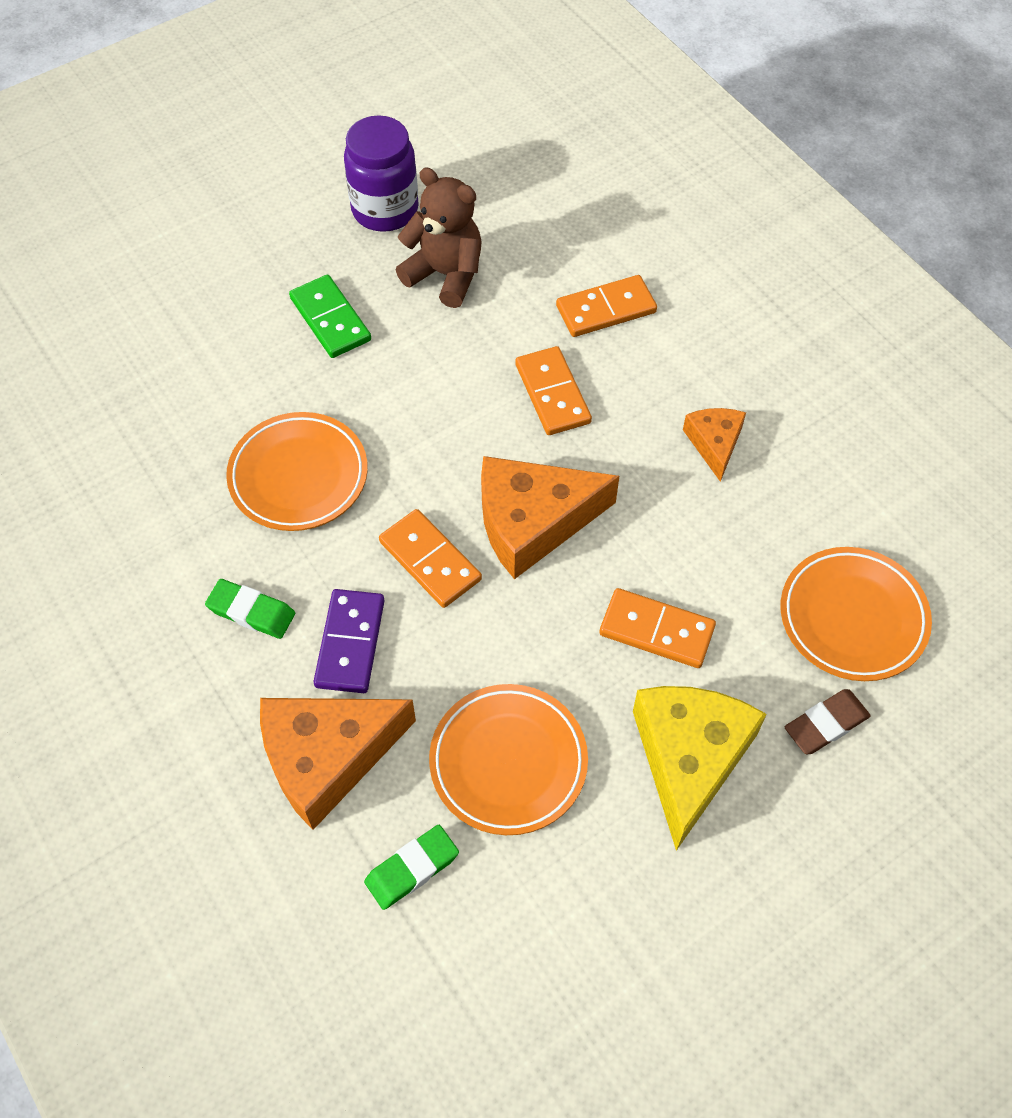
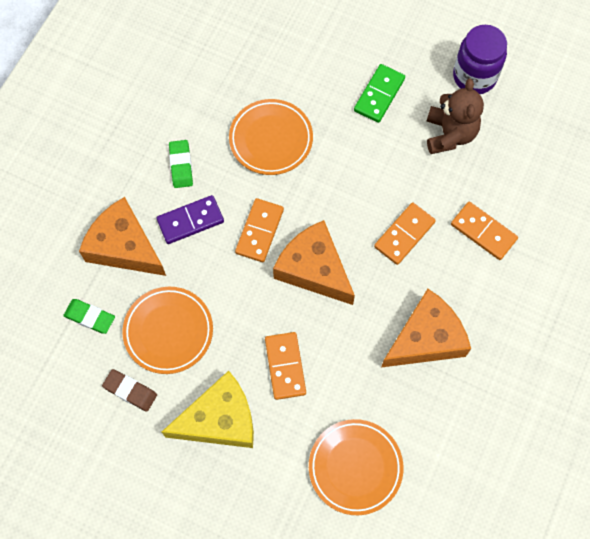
camera: 60 degrees right, 10 degrees up
orange cheese [683,408,746,482] -> orange cheese [381,289,471,367], size x1.85
brown eraser [785,689,871,754] -> brown eraser moved to [102,369,157,412]

